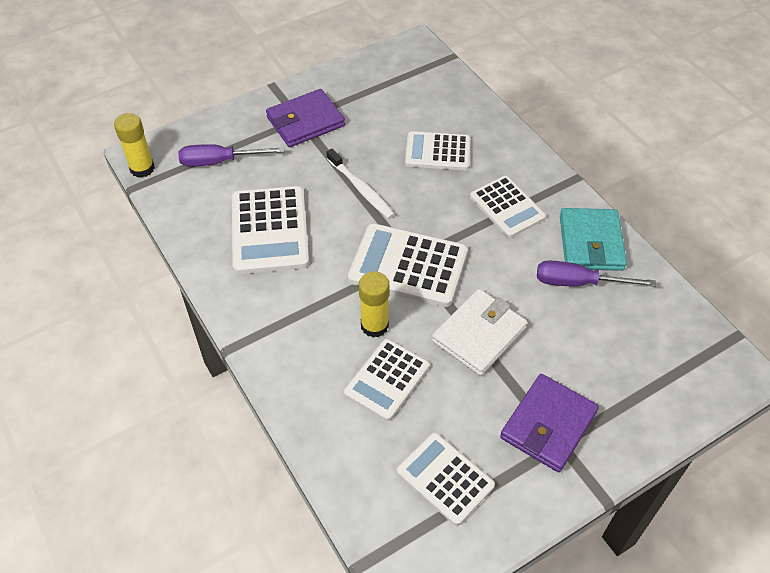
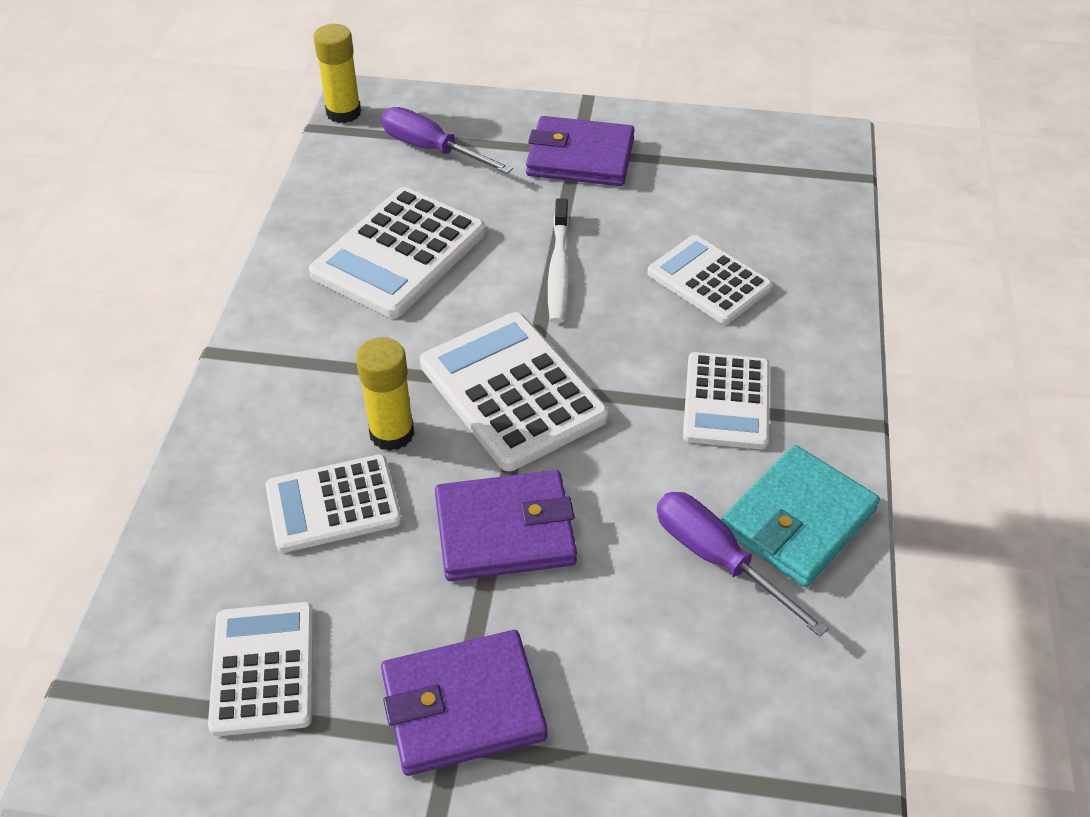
camera: 40 degrees right, 5 degrees down
white wallet [432,289,527,376] -> purple wallet [435,470,577,581]

